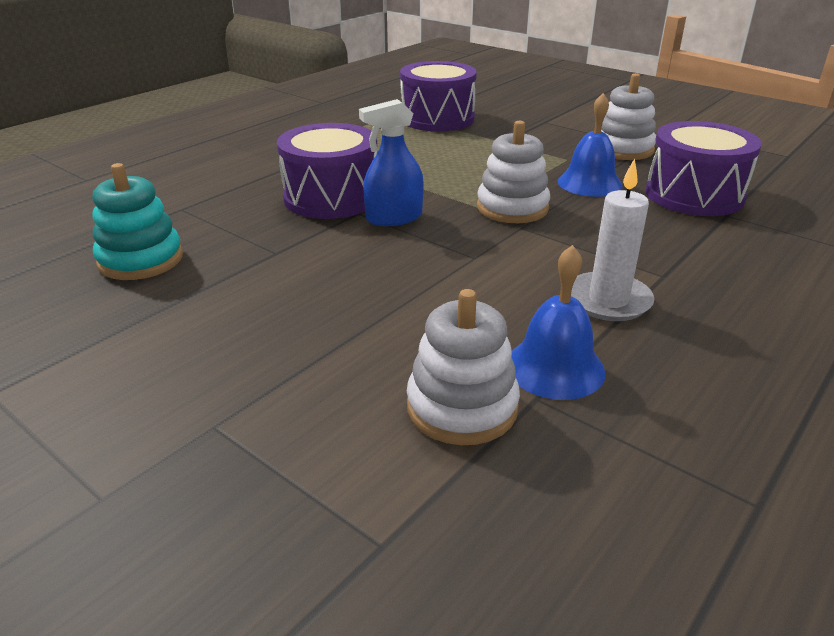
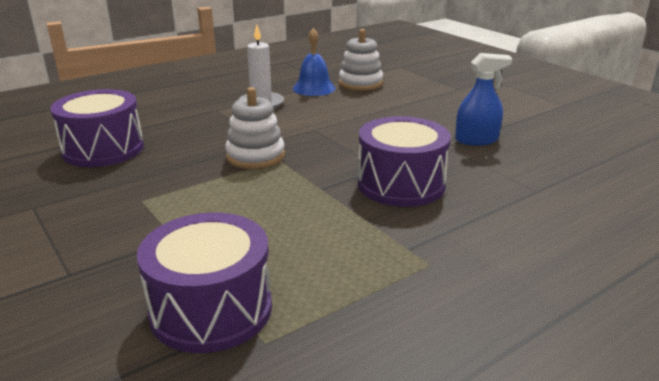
camera: 165 degrees left, 5 degrees down
turquoise stacking toy [92,163,183,280] -> none
blue spray bottle [359,99,424,226] -> blue spray bottle moved to [455,53,512,146]
blue bell [558,93,623,197] -> none
white stacking toy [601,73,656,160] -> none

